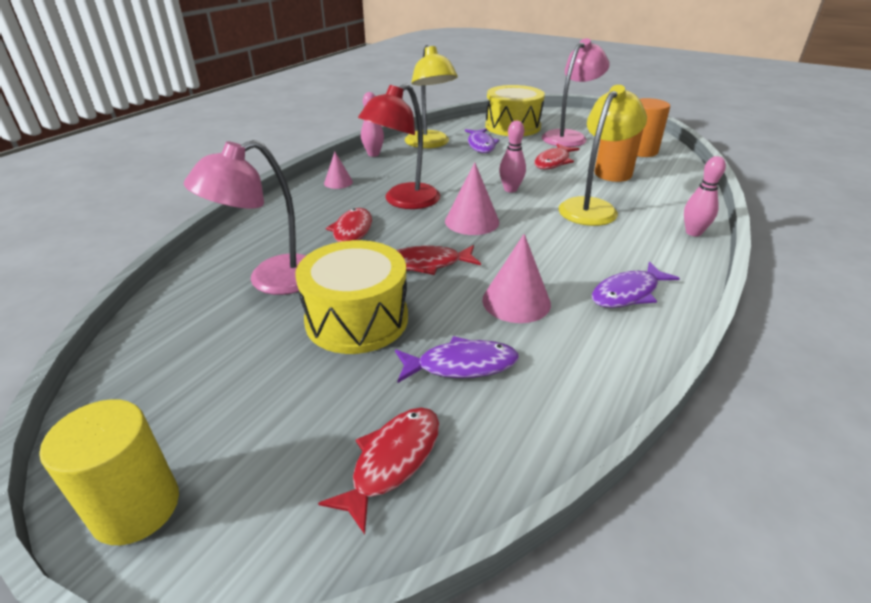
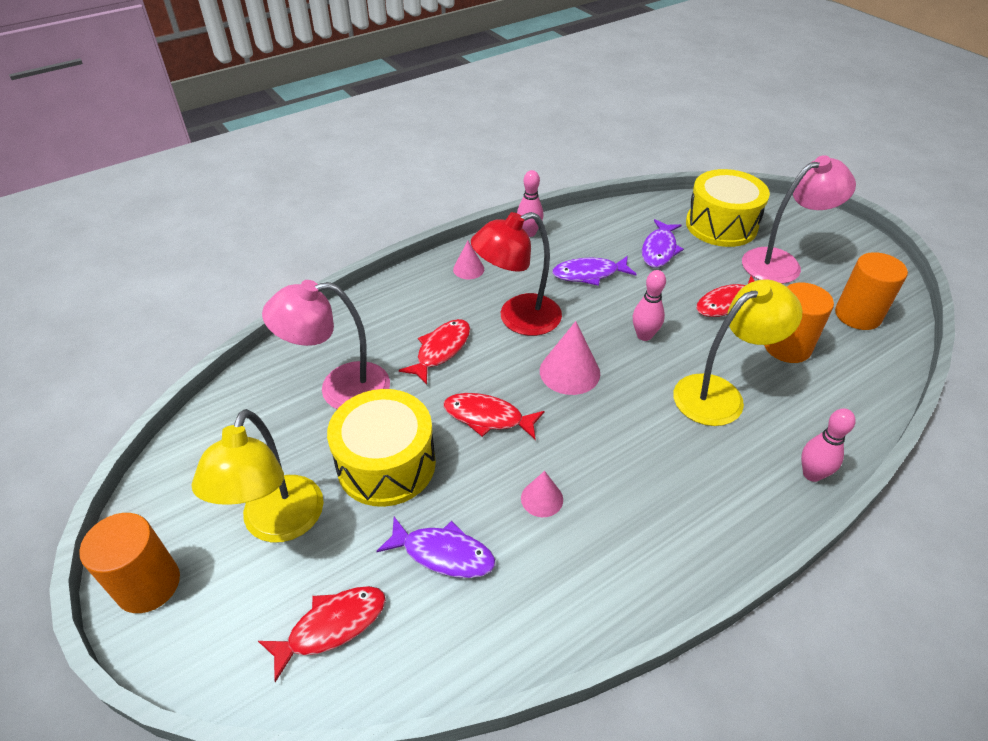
camera: 25 degrees right, 10 degrees up
yellow cylinder [39,399,179,545] -> orange cylinder [79,513,180,613]
yellow lamp [405,45,458,148] -> yellow lamp moved to [192,409,324,542]
pink cone [482,234,551,323] -> pink cone [521,471,563,517], size x0.60
purple fish [592,262,680,308] -> purple fish moved to [552,256,636,286]

